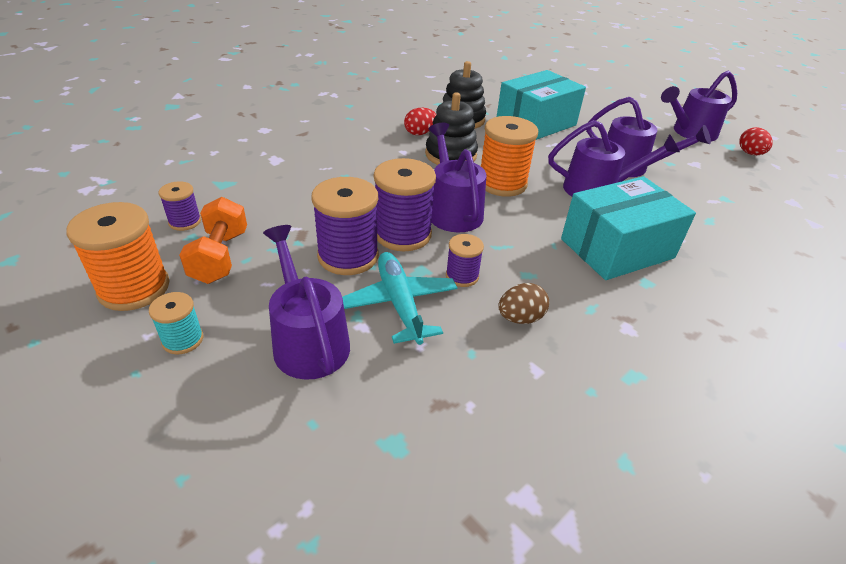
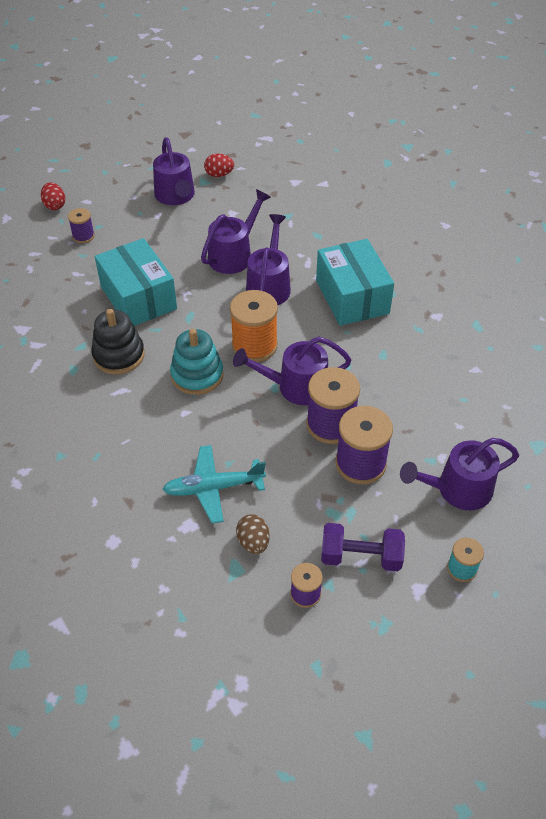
camera: 80 degrees left, 10 degrees up
orange spool [66,202,169,311] -> none
orange dumbbell [179,197,247,284] -> purple dumbbell [321,523,405,571]
turquoise plane [342,252,457,345] -> turquoise plane moved to [163,445,266,524]
red egg [404,108,436,135] -> red egg moved to [41,182,65,210]
black stacking toy [425,92,478,165] -> turquoise stacking toy [170,329,224,395]
purple spool [446,234,484,287] -> purple spool moved to [68,208,95,243]
brown egg [498,283,549,324] -> brown egg moved to [236,514,270,554]

